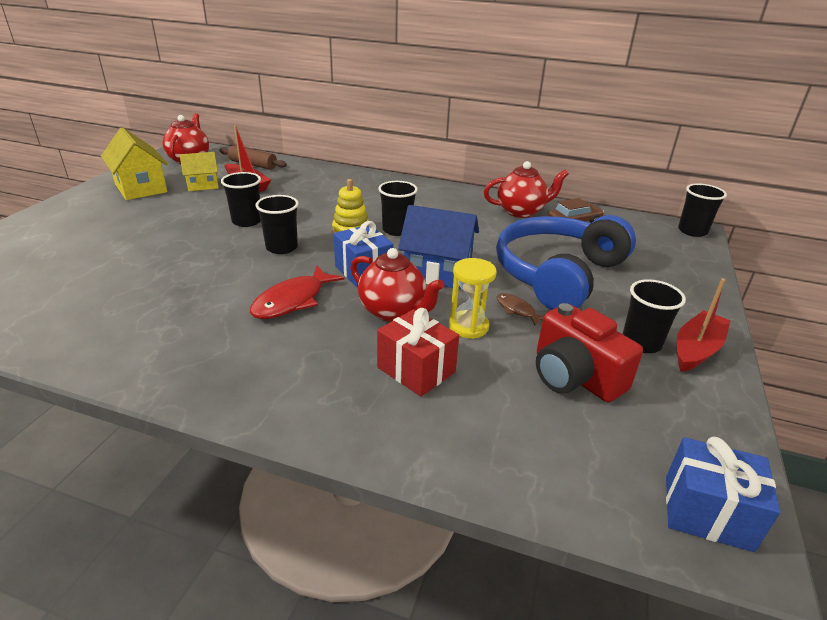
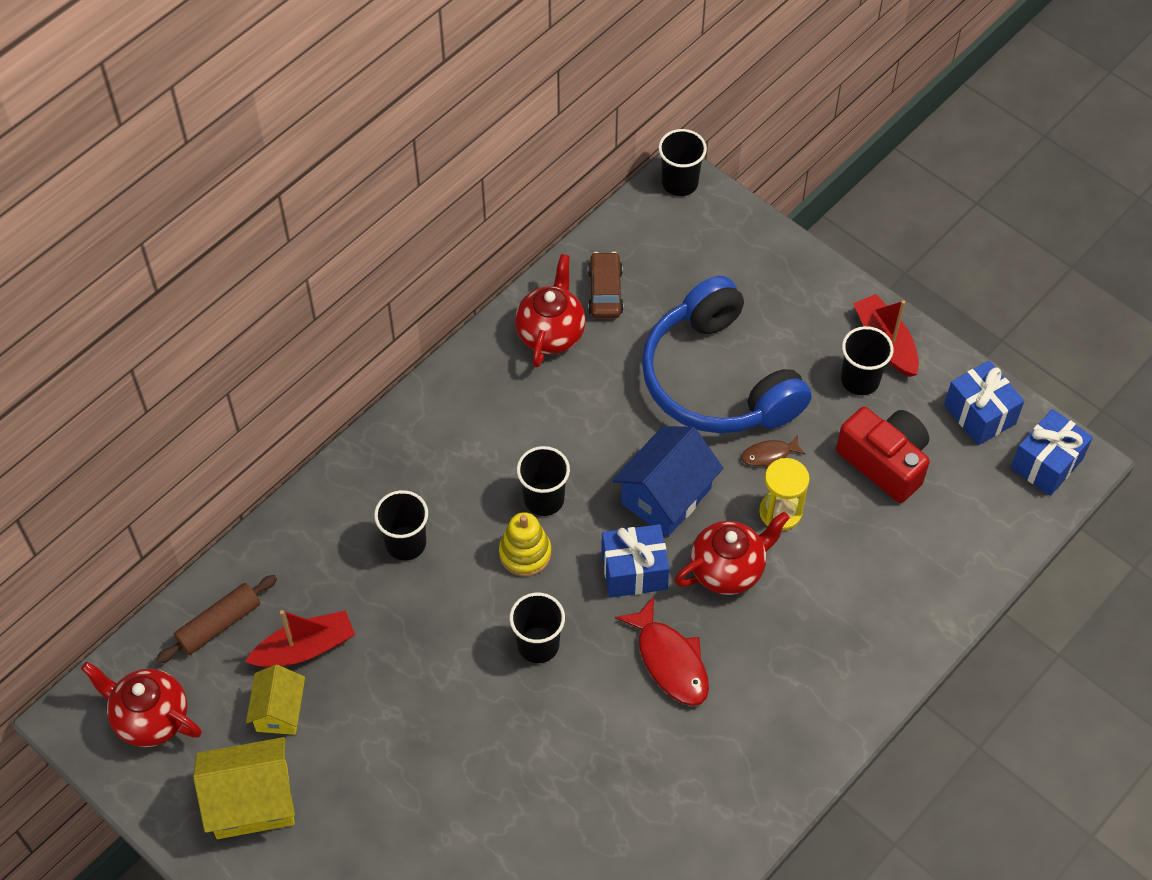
camera: 65 degrees left, 25 degrees up
black cup [221,172,261,227] -> black cup moved to [374,490,428,560]
red gift [377,308,459,397] -> none
red camera [536,303,643,402] -> red camera turned 120 degrees counterclockwise [836,407,930,503]
none -> blue gift [944,360,1024,445]

